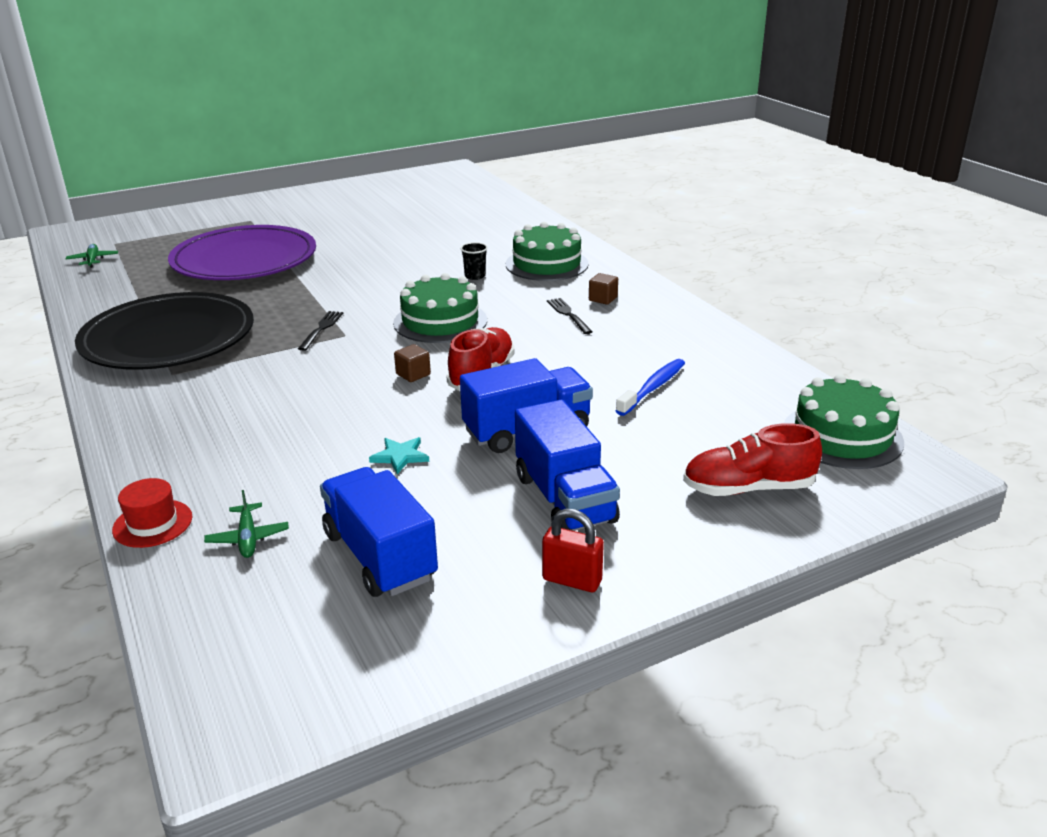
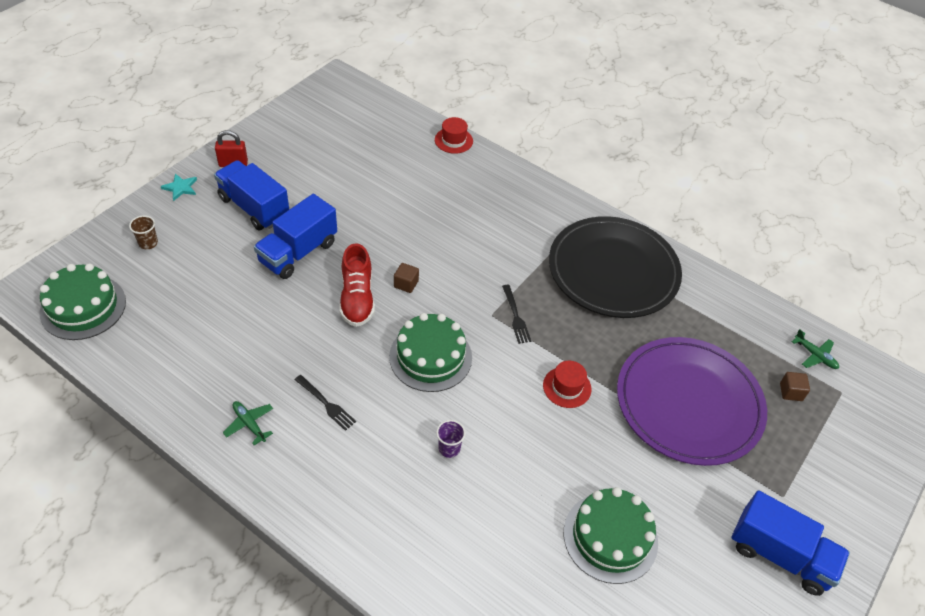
camera: 150 degrees right, 20 degrees up
green plane [204,490,289,558] -> green plane moved to [223,401,273,445]
blue truck [320,467,438,597] -> blue truck moved to [731,490,850,596]
turquoise star [369,437,429,474] -> turquoise star moved to [161,174,197,201]
black cup [460,242,488,280] -> purple cup [436,420,466,458]
green cake [506,222,589,281] -> green cake moved to [564,487,658,584]
brown cube [589,273,618,305] -> brown cube moved to [780,372,810,401]
blue toothbrush [616,359,685,416] -> none
red shoe [683,423,822,496] -> brown cup [129,215,158,249]
none -> red hat [543,361,592,408]

